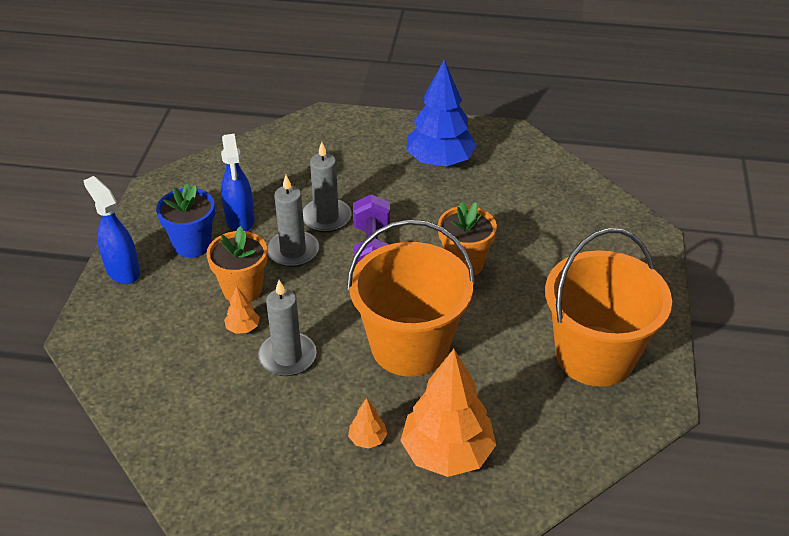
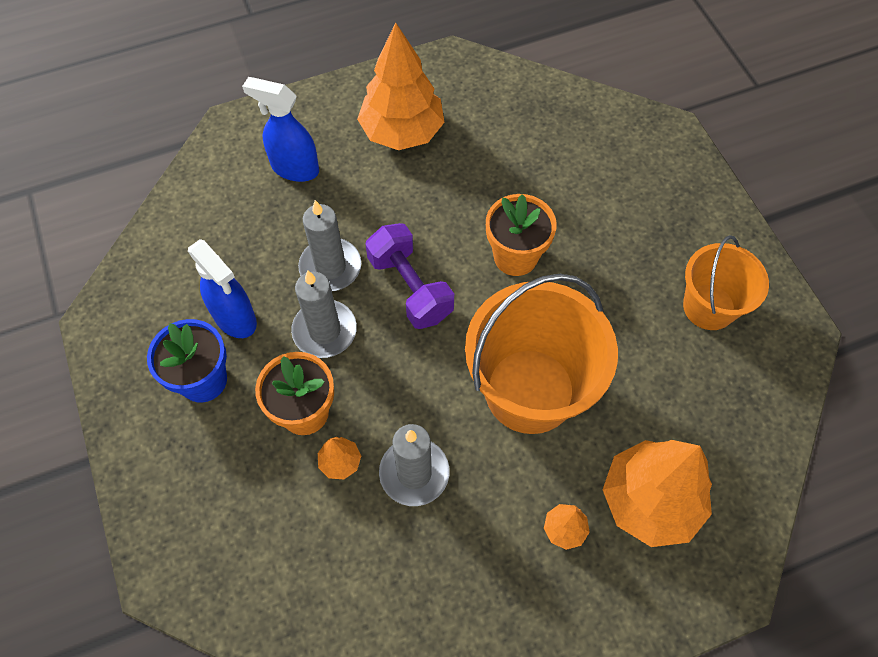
camera: 30 degrees left, 20 degrees up
blue spray bottle [83,176,140,284] -> blue spray bottle moved to [242,77,319,182]
blue tree [406,60,477,167] -> orange tree [357,23,445,150]
orange bucket [545,228,672,387] -> orange bucket [683,235,769,330], size x0.60

